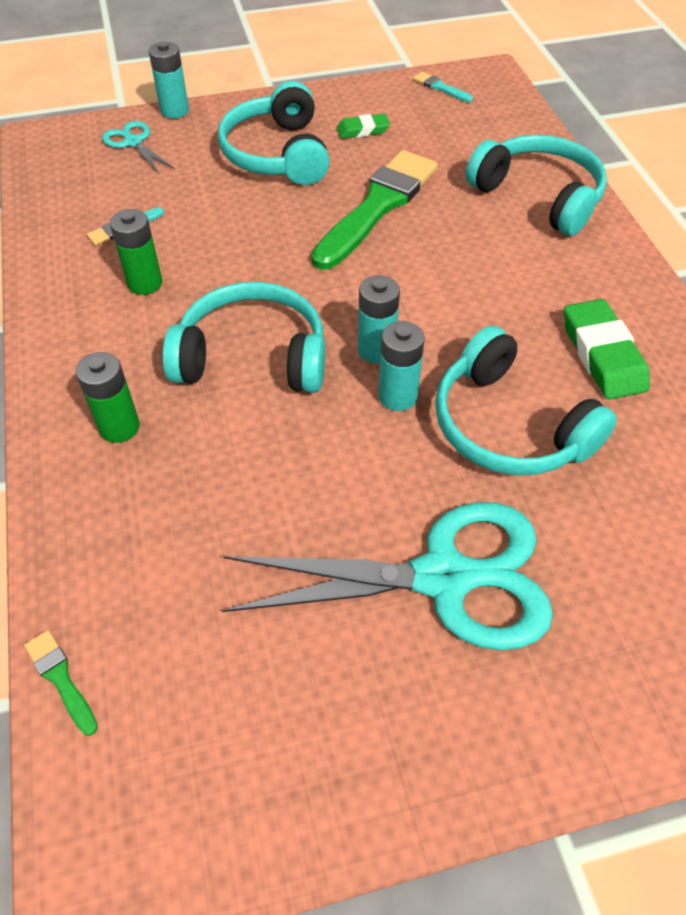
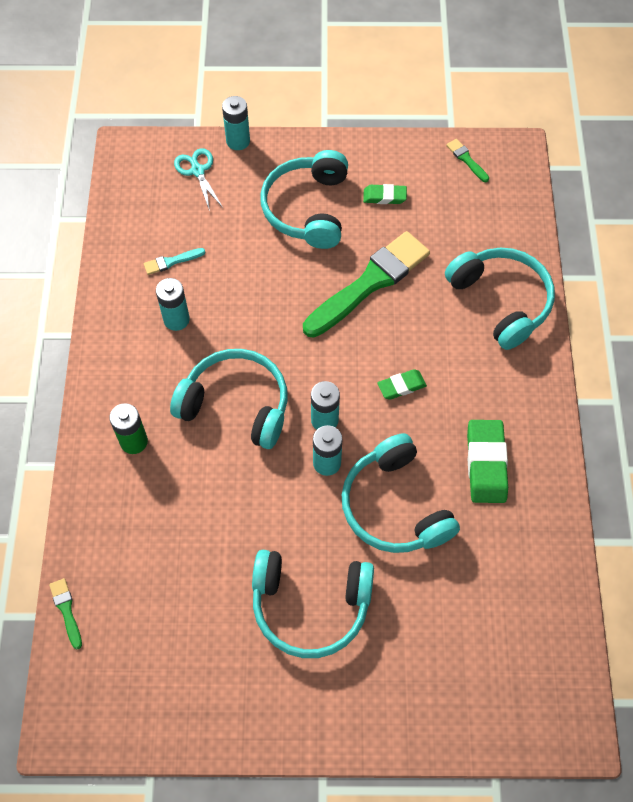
camera: 15 degrees right, 10 degrees up
green battery [110,209,162,295] -> turquoise battery [156,278,190,331]
turquoise scissors [222,502,553,650] -> turquoise headphones [252,550,374,658]
turquoise brush [413,72,473,102] -> green brush [446,139,489,182]
none -> green eraser [377,369,427,400]

